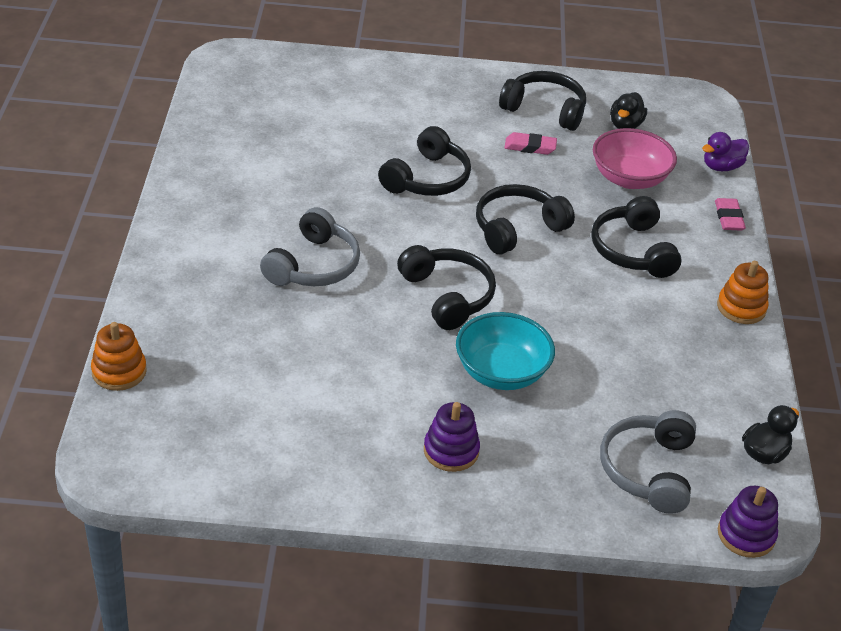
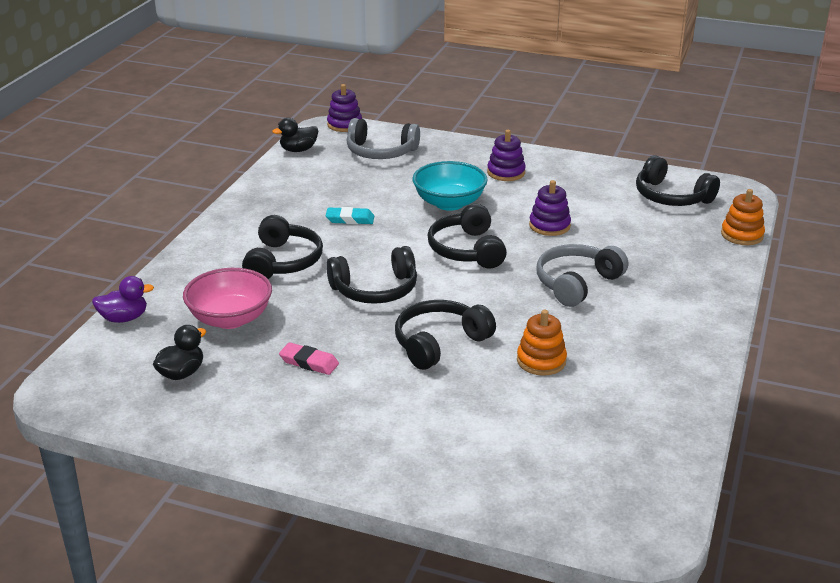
camera: 160 degrees left, 10 degrees down
black headphones [499,71,586,131] -> black headphones moved to [636,155,720,206]
grey headphones [600,410,696,514] -> grey headphones turned 75 degrees clockwise [346,118,420,159]
pink eraser [715,198,746,230] -> none
orange stacking toy [717,261,769,324] -> orange stacking toy moved to [517,310,567,376]
none -> turquoise eraser [326,207,374,224]
none -> purple stacking toy [529,180,571,236]

